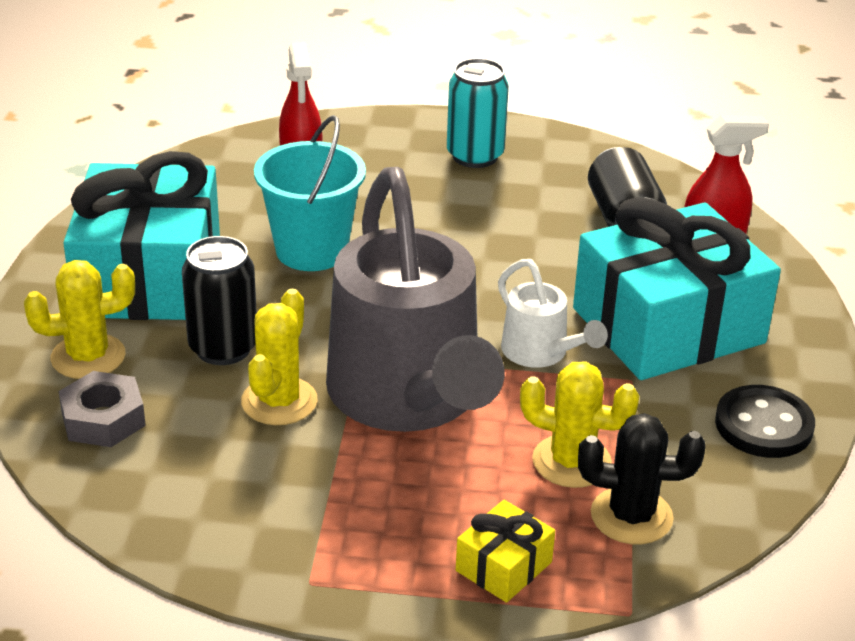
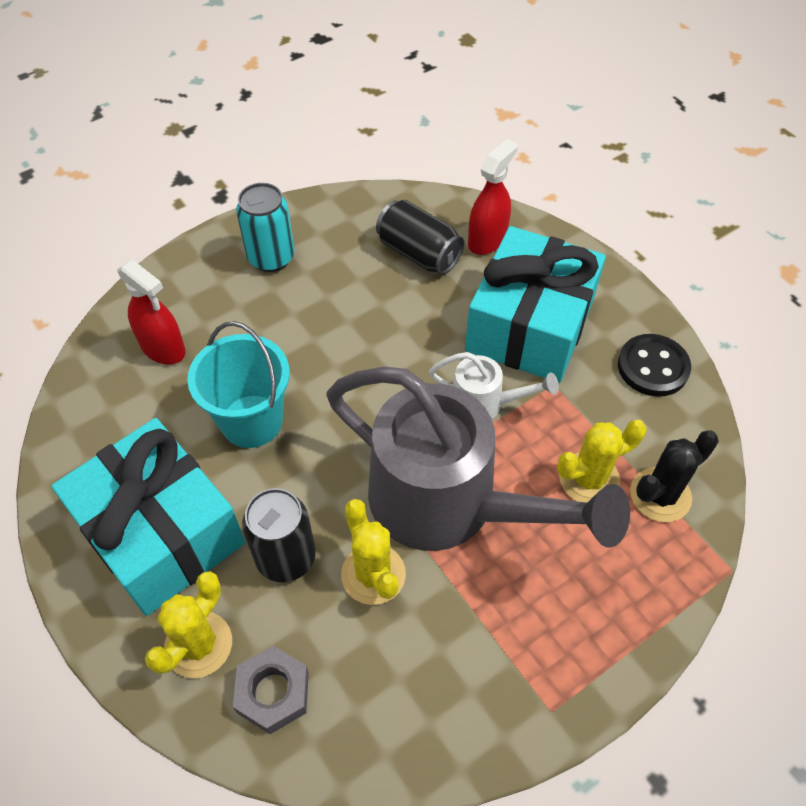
camera: 40 degrees left, 20 degrees up
yellow gift [456,500,555,603] -> none

